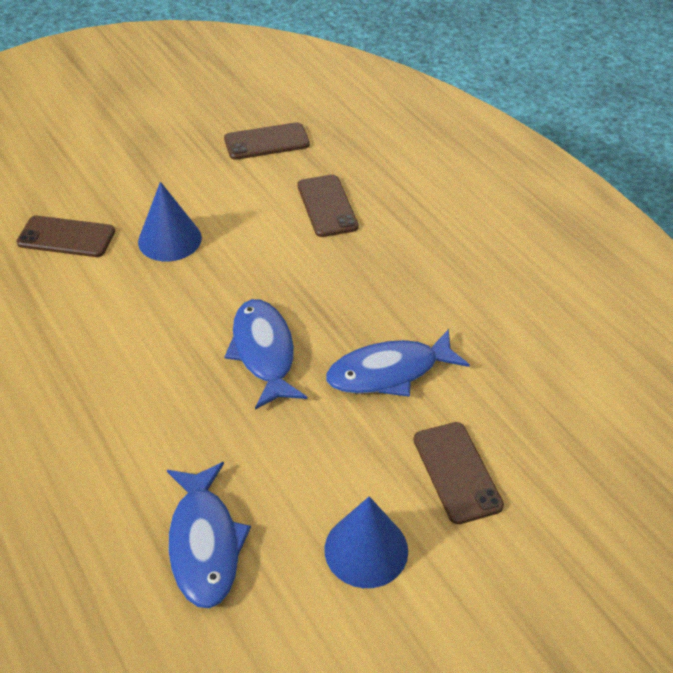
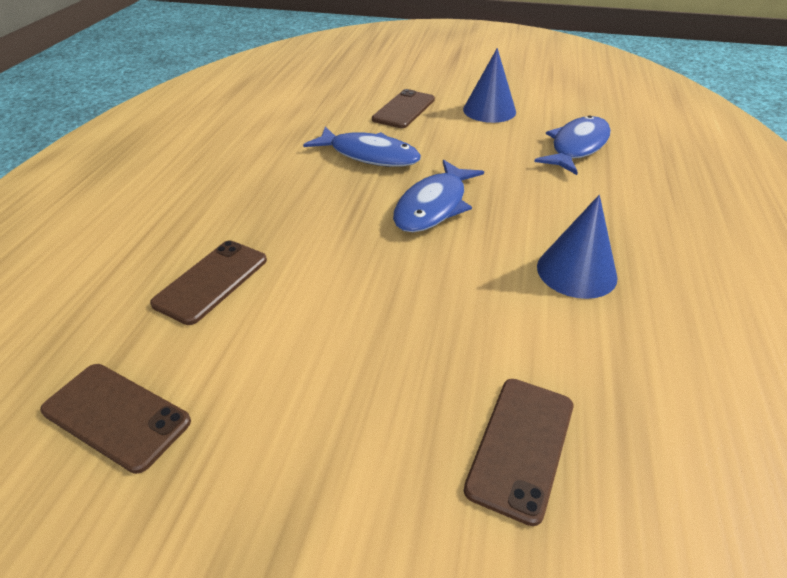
camera: 135 degrees left, 5 degrees down
brown phone [16,216,115,257] -> brown phone turned 60 degrees clockwise [464,379,573,526]
blue cone [138,182,202,262] -> blue cone moved to [537,195,617,299]

